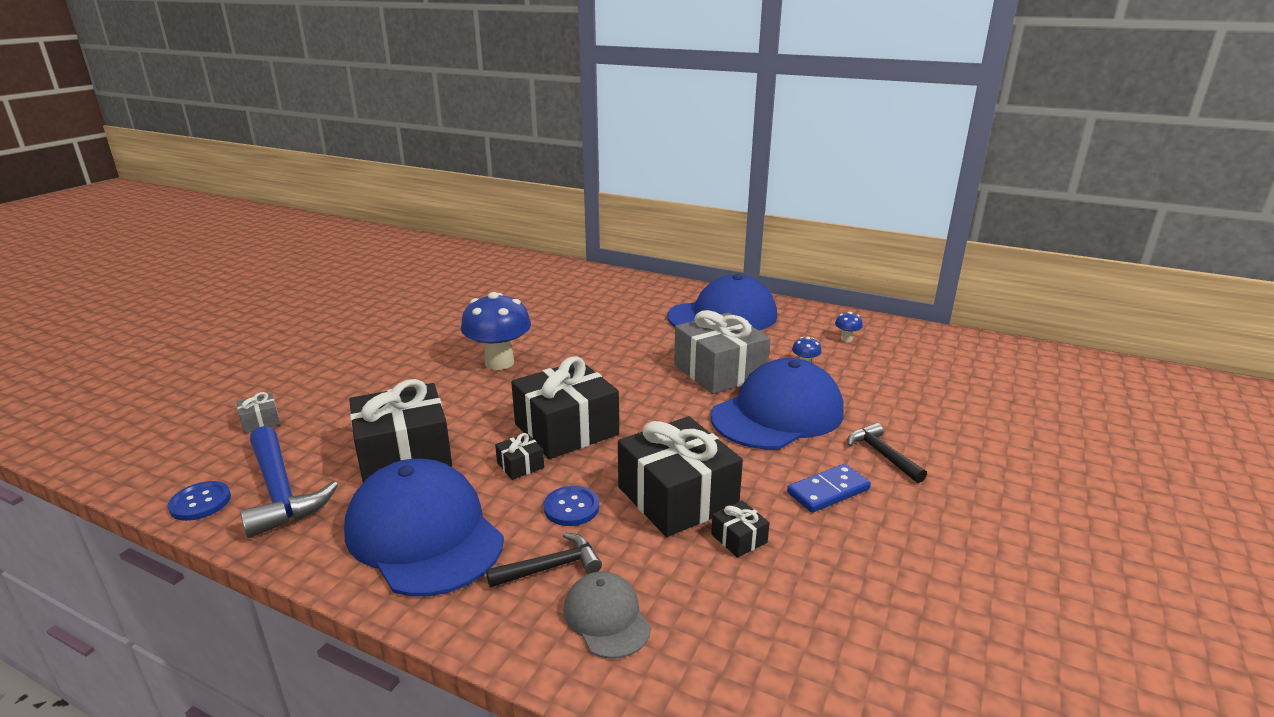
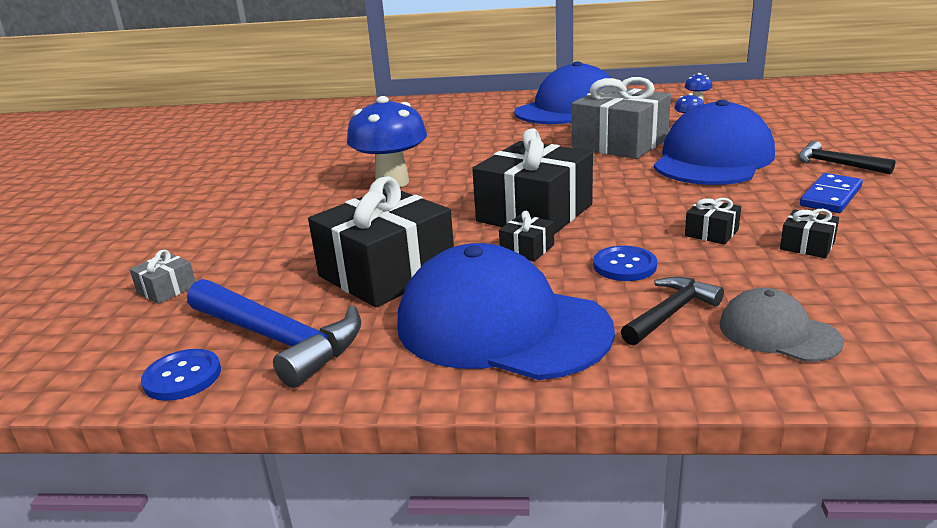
camera: 20 degrees left, 0 degrees up
black gift [618,416,743,537] -> black gift [685,198,741,245], size x0.42

